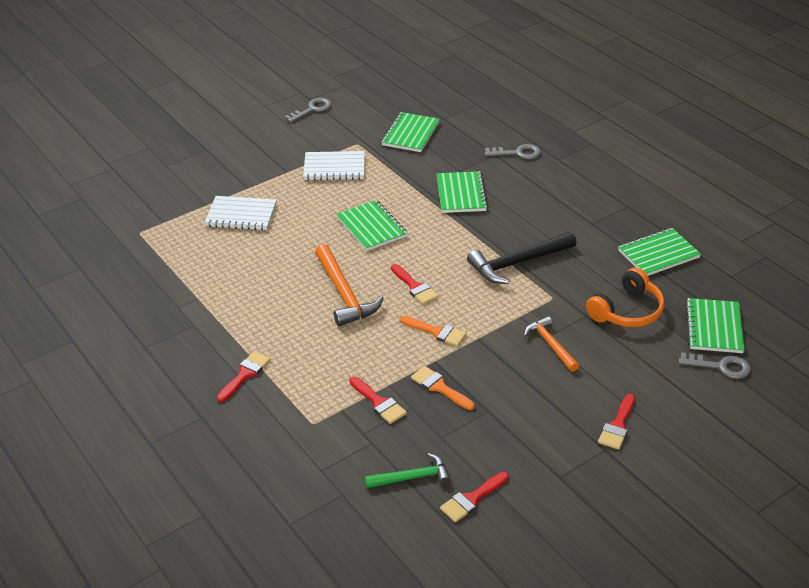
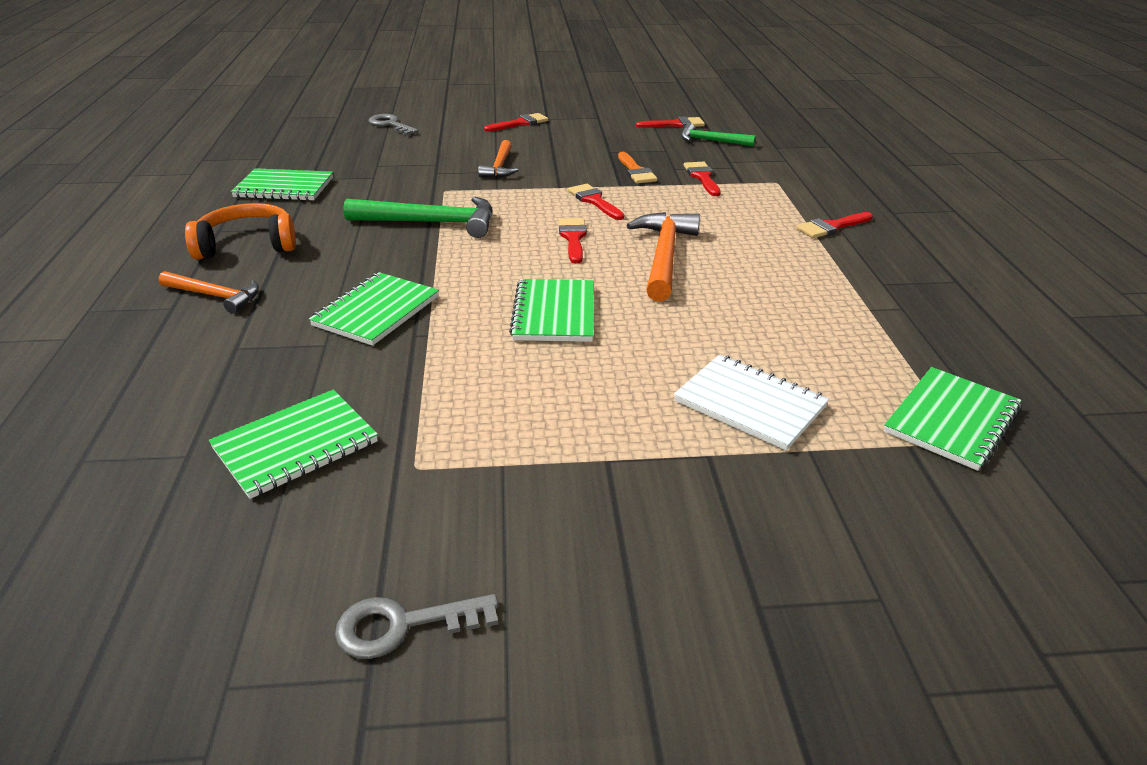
camera: 150 degrees left, 5 degrees down
white notebook [303,151,365,181] -> none
orange brush [399,316,466,346] -> red brush [568,184,624,220]
black hammer [467,232,577,284] -> green hammer [343,197,493,238]
grey key [485,144,541,159] -> none
orange headphones [586,267,664,327] -> orange headphones moved to [185,203,296,260]
green notebook [685,298,744,353] -> green notebook moved to [884,367,1022,471]
none -> orange hammer [159,271,259,313]

